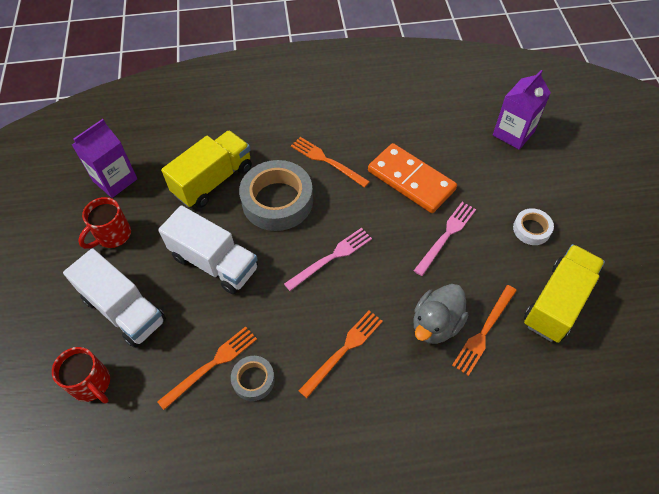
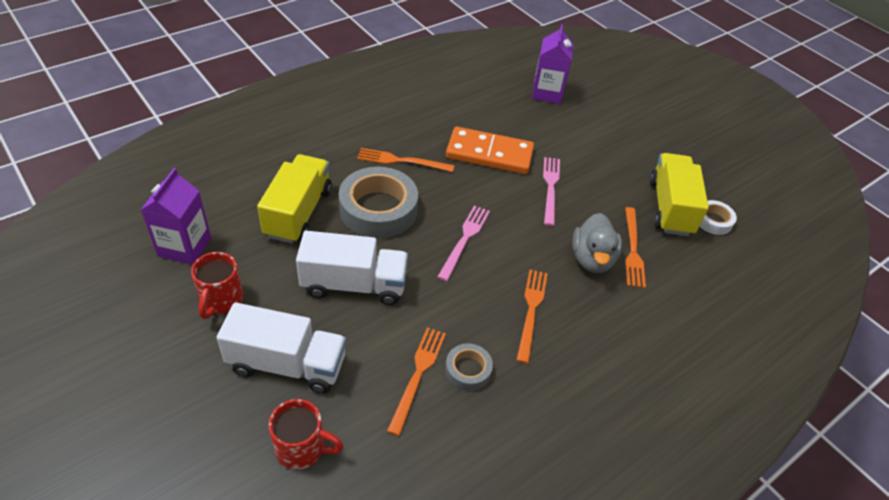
camera: 35 degrees left, 10 degrees down
white tape [513,208,554,245] -> white tape moved to [700,200,737,235]

